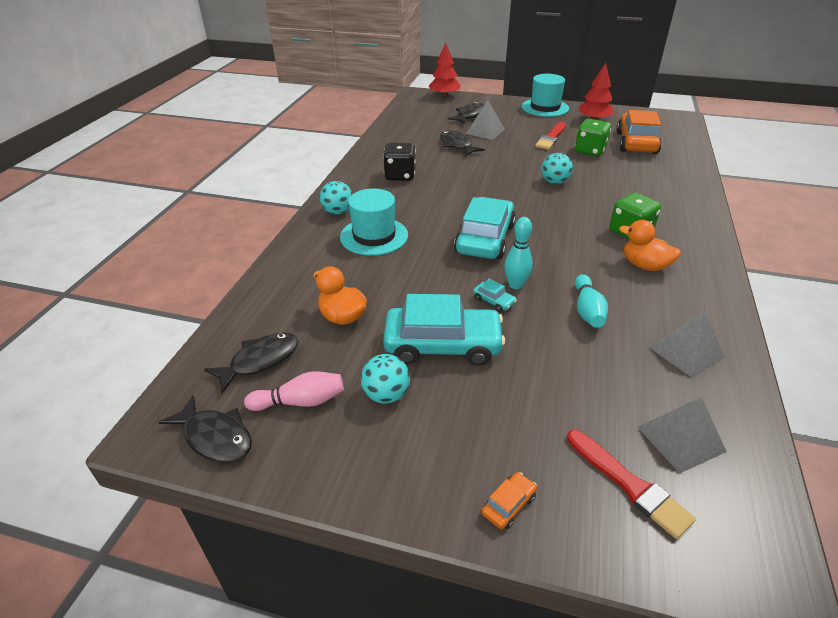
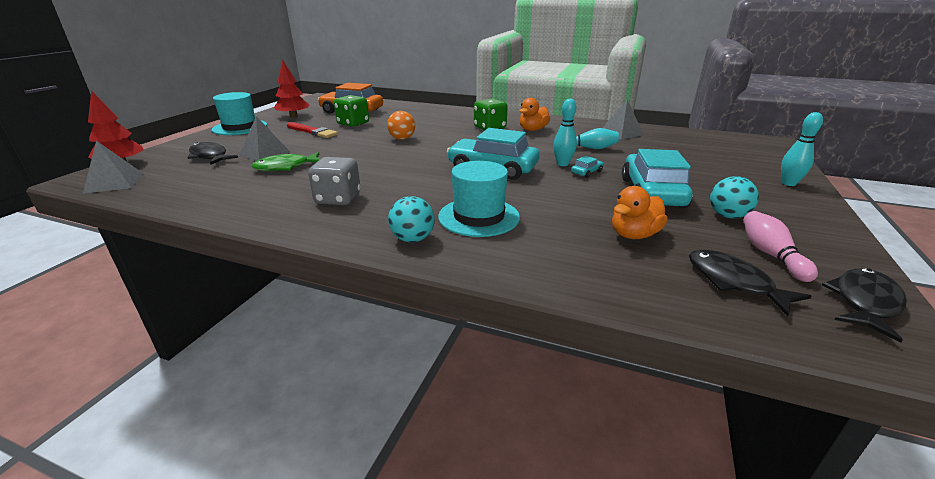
camera: 85 degrees left, 10 degrees down
black dice [383,143,416,181] -> grey dice [308,157,361,205]
black fish [440,130,485,156] -> green fish [251,152,320,171]
orange car [481,472,537,529] -> turquoise bowling pin [781,112,823,186]
turquoise ball [542,153,573,184] -> orange ball [387,111,415,140]
red brush [567,430,696,539] -> none
grey pyramid [638,397,727,473] -> grey pyramid moved to [83,141,143,194]

